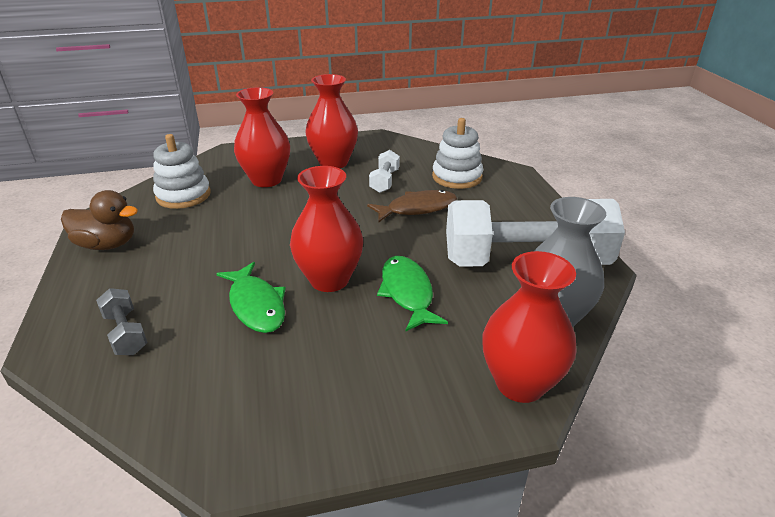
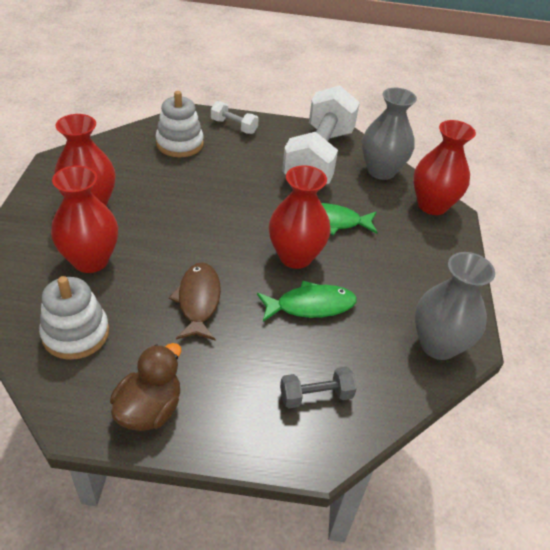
camera: 75 degrees left, 10 degrees up
brown fish [367,190,457,222] -> brown fish moved to [169,262,221,340]
white dumbbell [369,150,400,193] -> white dumbbell moved to [211,101,259,134]
none -> grey vase [415,252,495,360]

